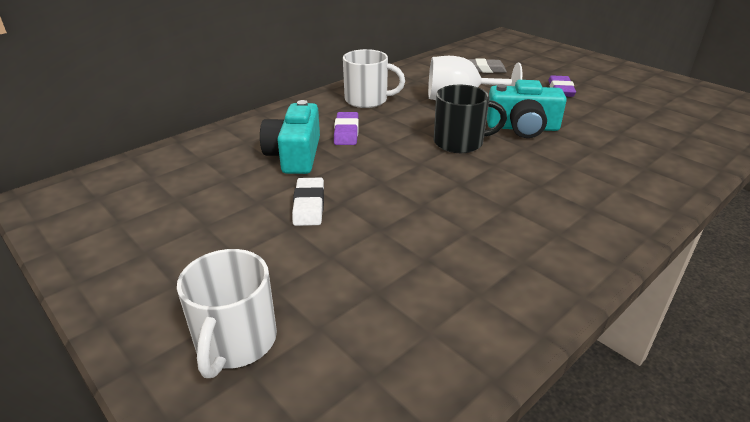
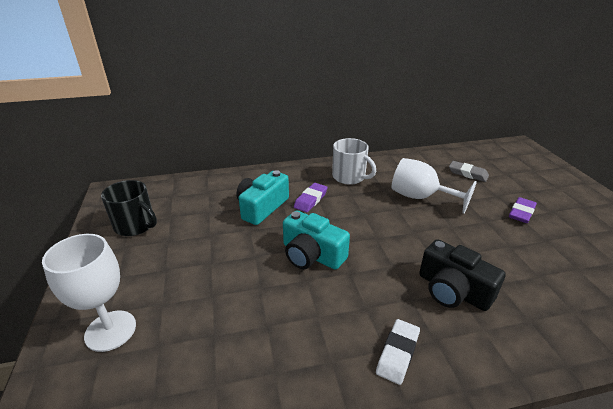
camera: 30 degrees right, 0 degrees up
white mug [177,249,277,378] -> white goblet [42,234,136,352]
white eraser [292,178,324,226] -> white eraser moved to [376,319,420,385]
black mug [434,85,507,153] -> black mug moved to [101,180,157,236]
turquoise camera [487,80,567,138] -> turquoise camera moved to [283,210,350,270]
none -> black camera [419,239,506,311]

